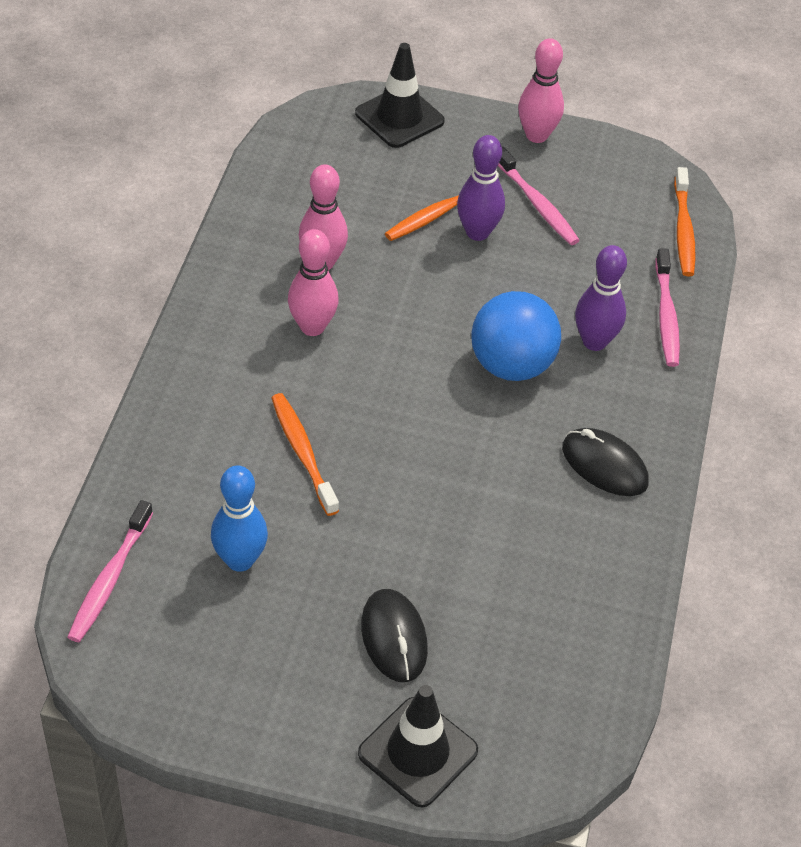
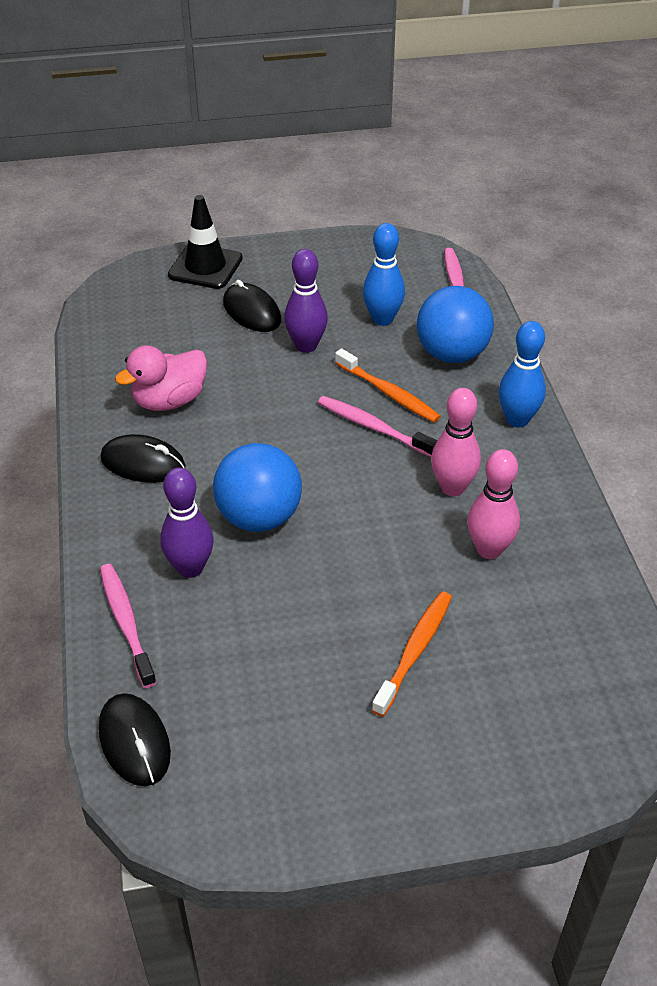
camera: 160 degrees right, 5 degrees down
black traffic cone [355,43,445,148] -> none
purple bowling pin [457,135,505,241] -> purple bowling pin moved to [284,249,328,353]
pink toothbrush [498,147,580,245] -> pink toothbrush moved to [318,396,437,457]
pink bowling pin [518,38,564,143] -> none
orange toothbrush [674,167,696,277] -> black mouse [99,693,171,786]
none -> pink duck [115,345,207,411]
none -> blue ball [417,286,494,363]
none -> blue bowling pin [498,321,546,427]

